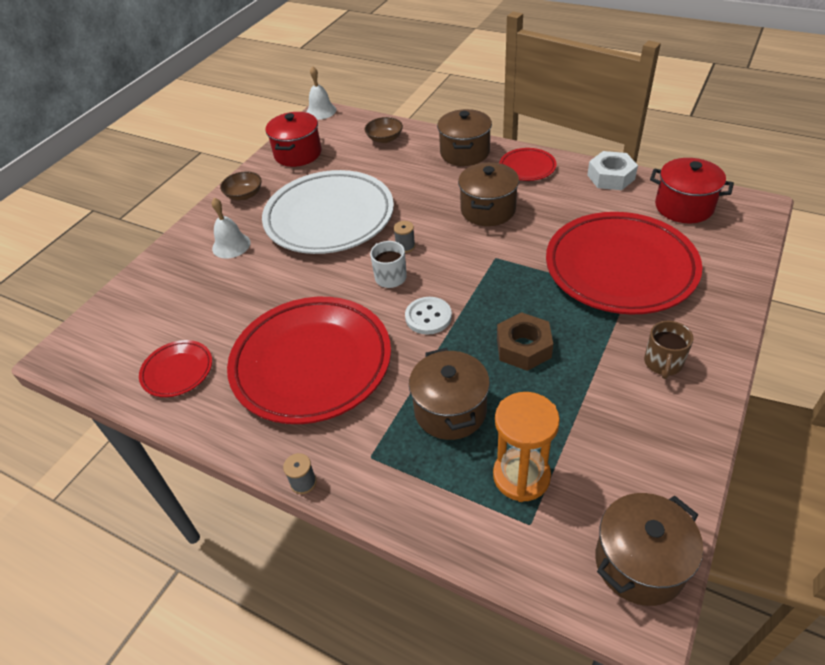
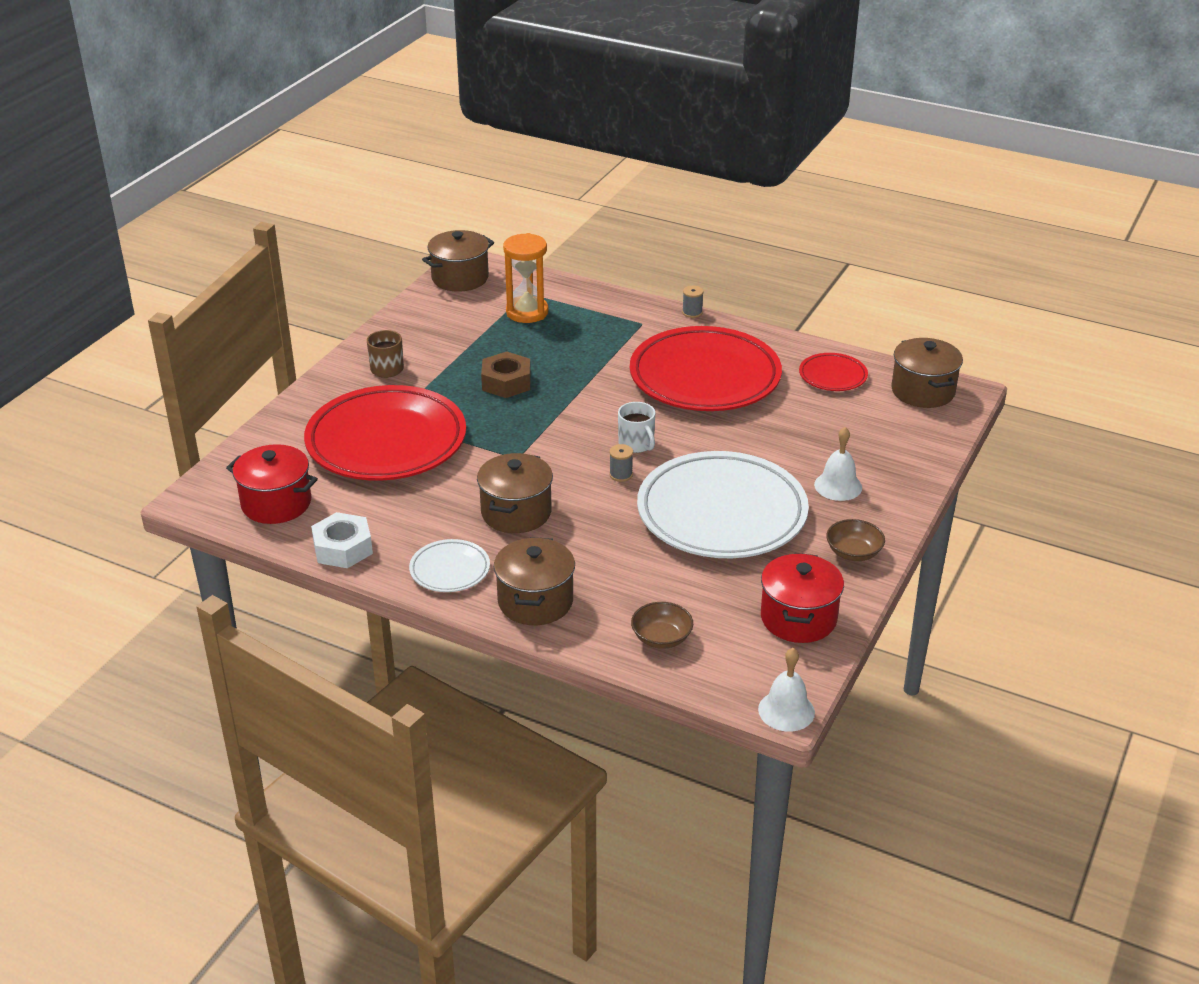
camera: 175 degrees right, 10 degrees down
white button [405,297,452,335] -> none
brown pot [409,348,490,440] -> brown pot moved to [891,338,963,408]
red plate [499,148,557,181] -> white plate [409,539,490,592]

